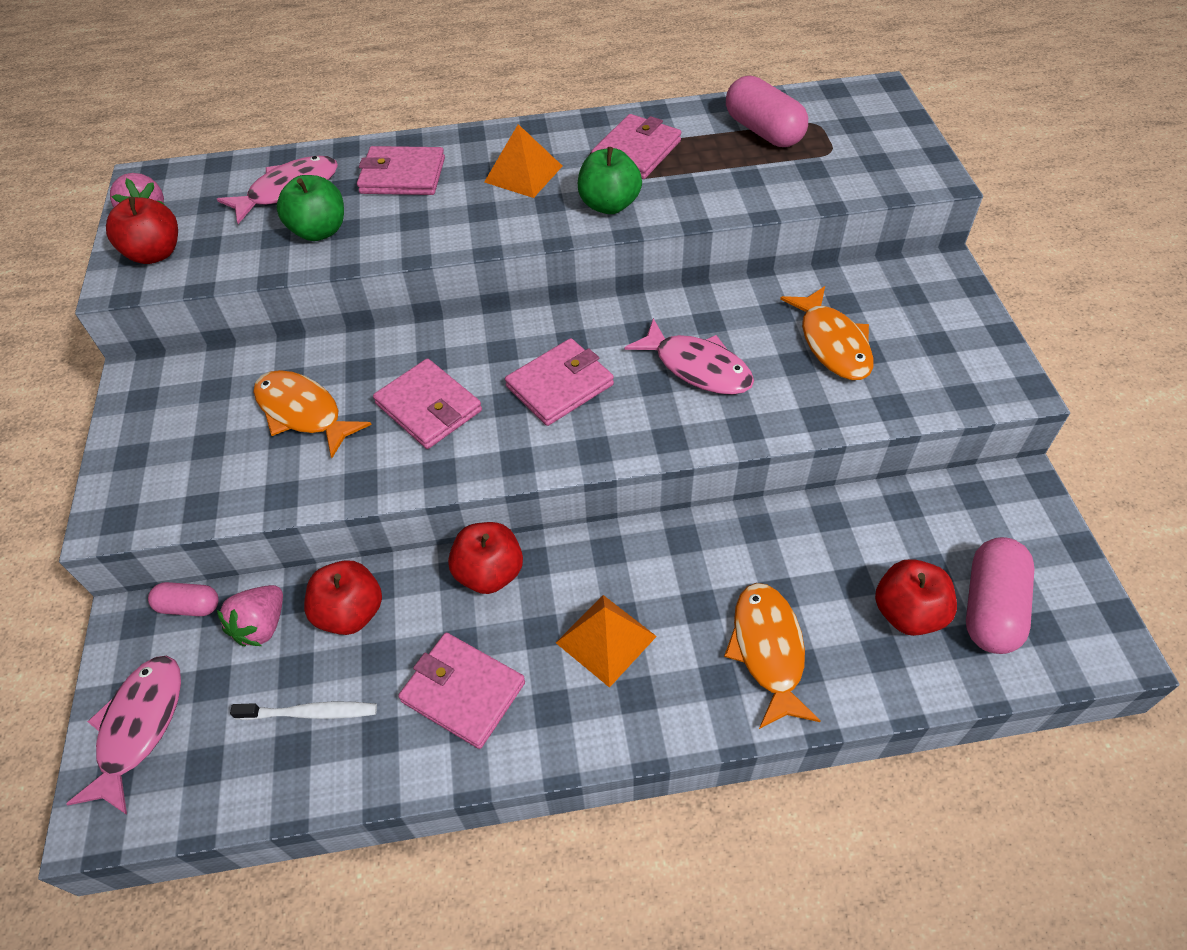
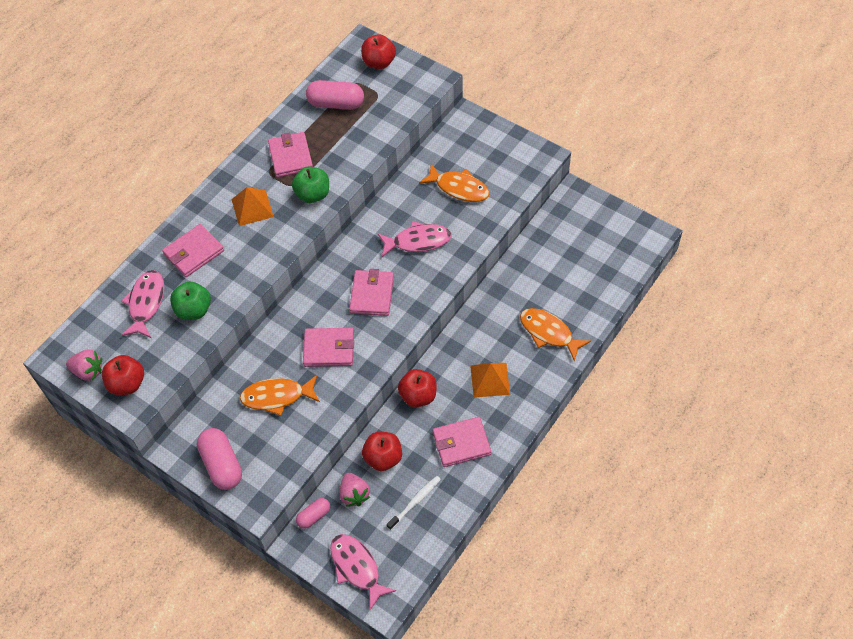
camera: 45 degrees left, 5 degrees up
red apple [875,559,957,636] -> red apple moved to [361,34,396,69]
pink capsule [966,537,1034,654] -> pink capsule moved to [197,428,242,490]

